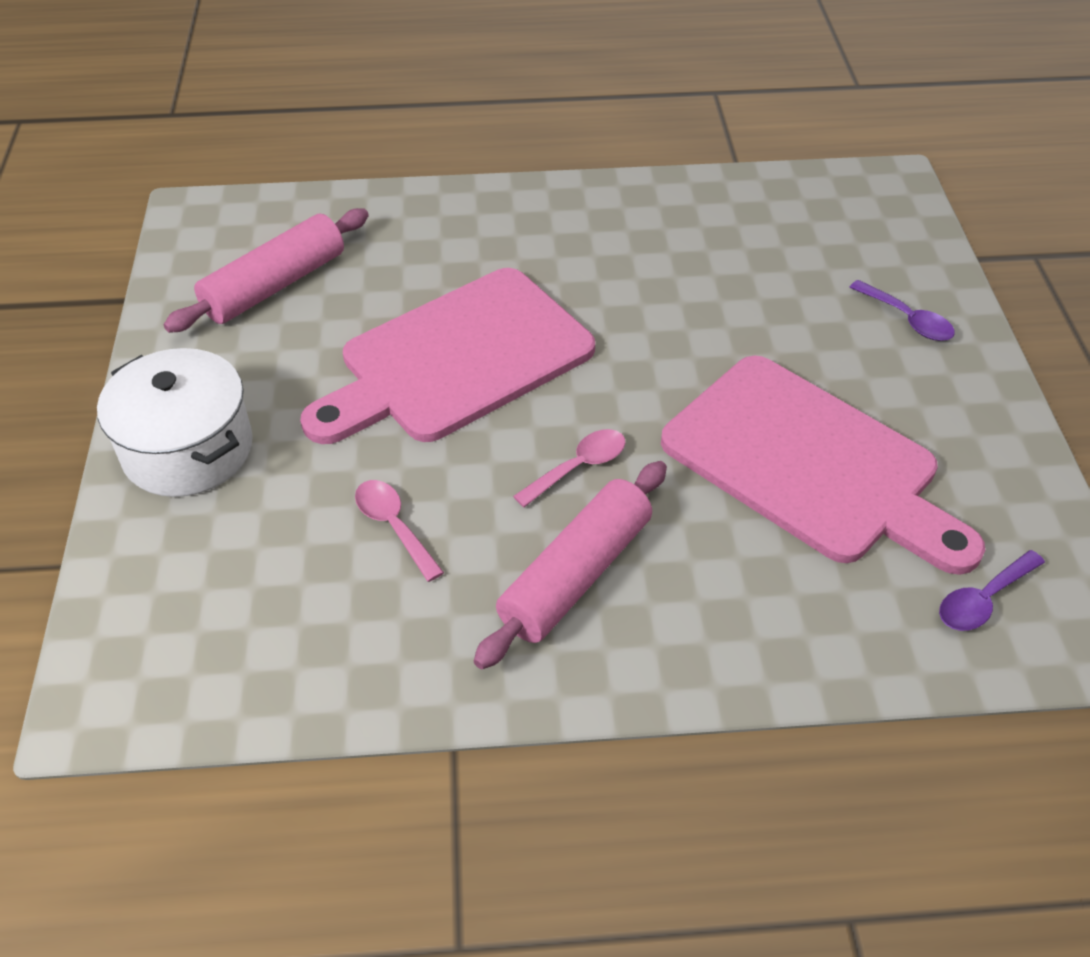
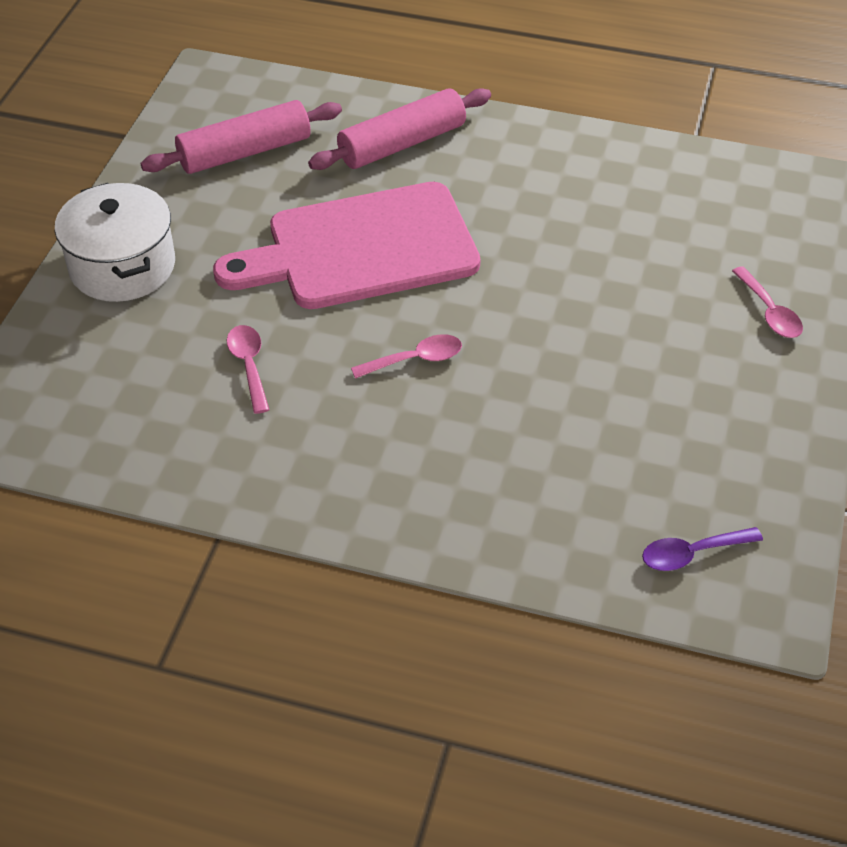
camera: 20 degrees right, 0 degrees up
pink rolling pin [474,461,667,669] -> pink rolling pin moved to [308,88,491,170]
pink cutting board [661,356,985,575] -> none
purple spoon [850,280,955,341] -> pink spoon [732,266,803,338]

